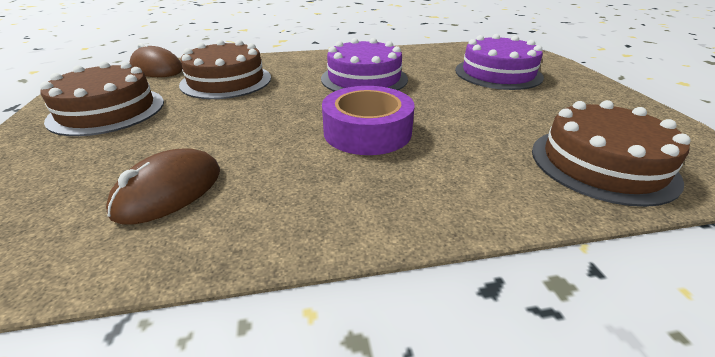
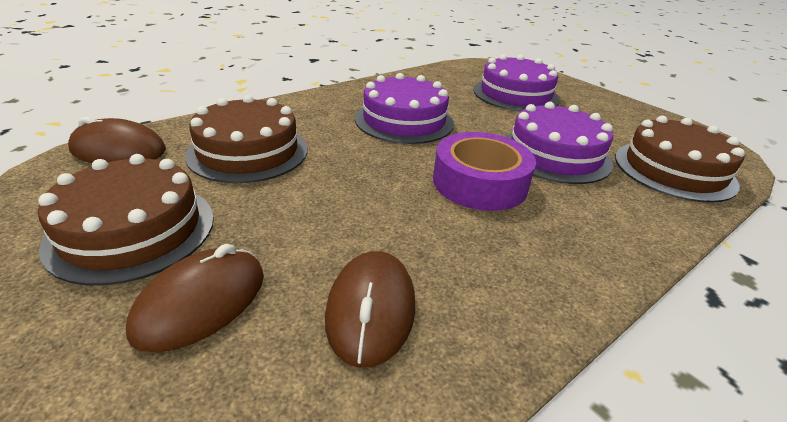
camera: 30 degrees left, 0 degrees up
none -> brown mouse [126,244,264,352]
none -> purple cake [505,102,613,184]

